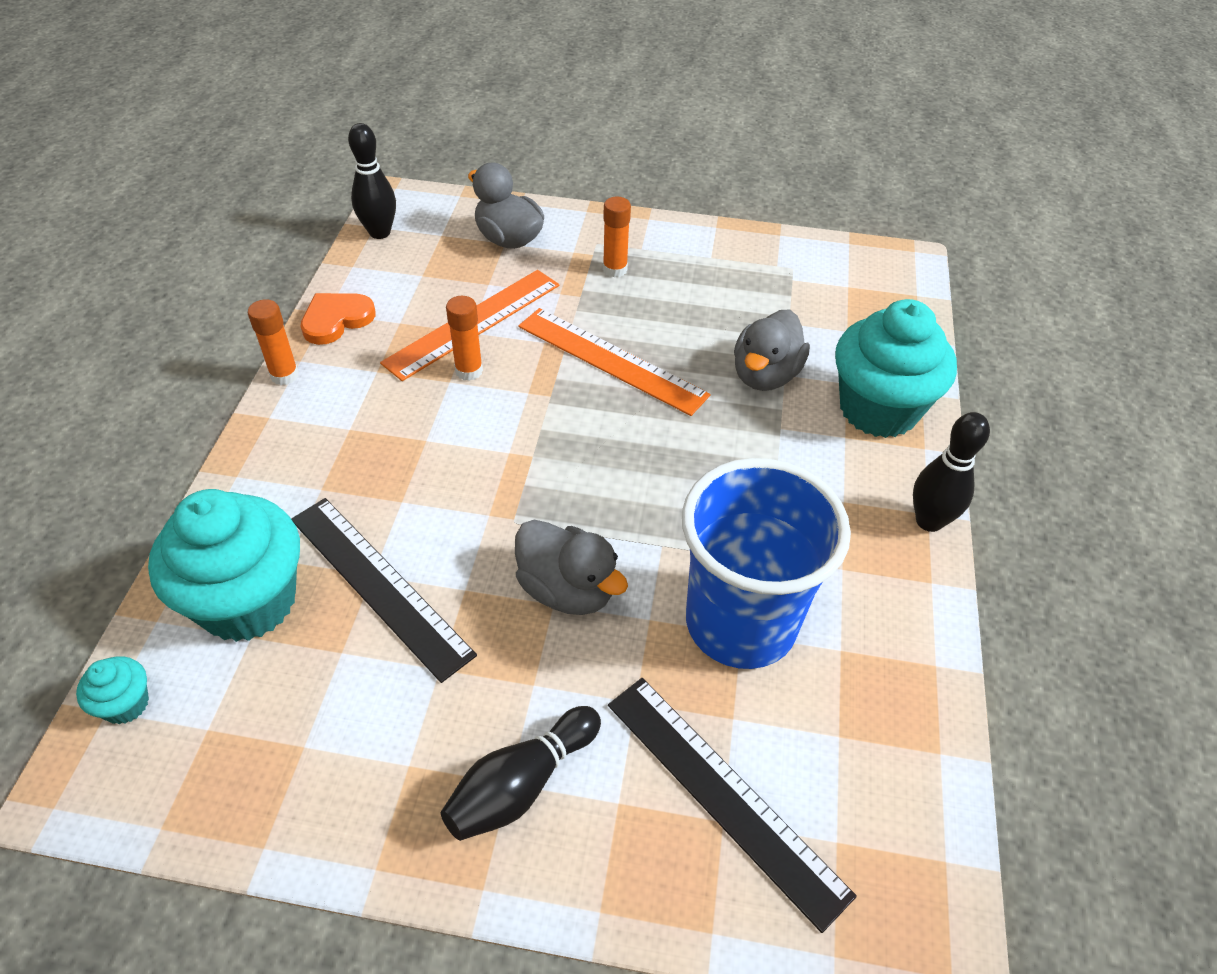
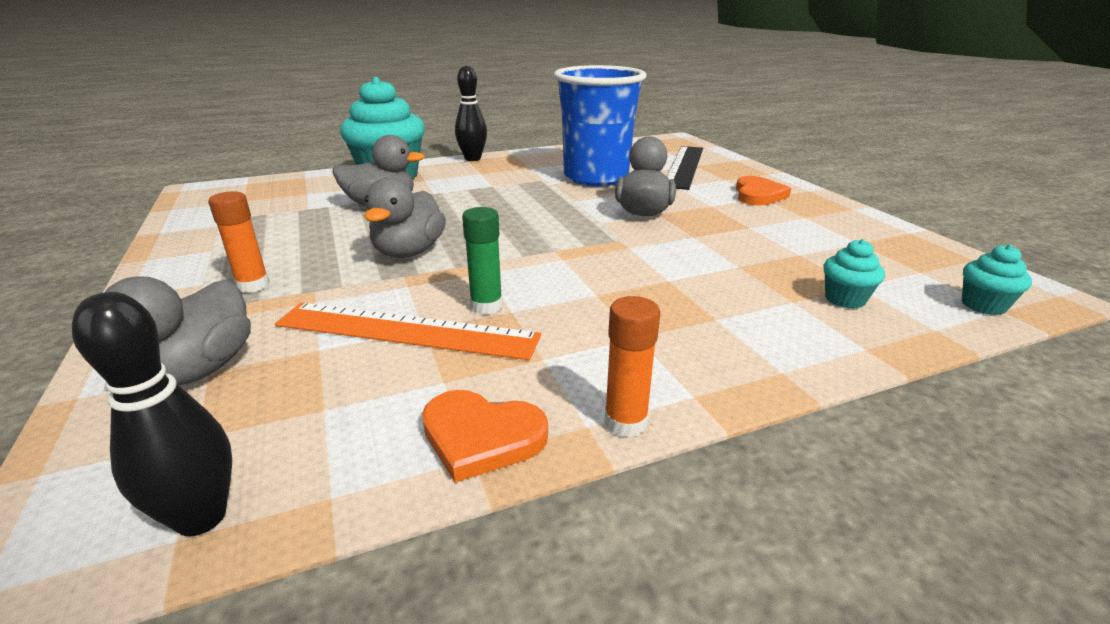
camera: 120 degrees left, 20 degrees down
turquoise cupcake [148,489,300,642] -> turquoise cupcake [823,239,885,309], size x0.43
black ruler [291,498,477,683] -> none
black bowling pin [441,706,601,841] -> orange heart [736,176,791,205]
orange glue stick [446,296,483,381] -> green glue stick [462,207,503,314]
orange ruler [518,308,711,416] -> grey duck [364,177,446,258]

